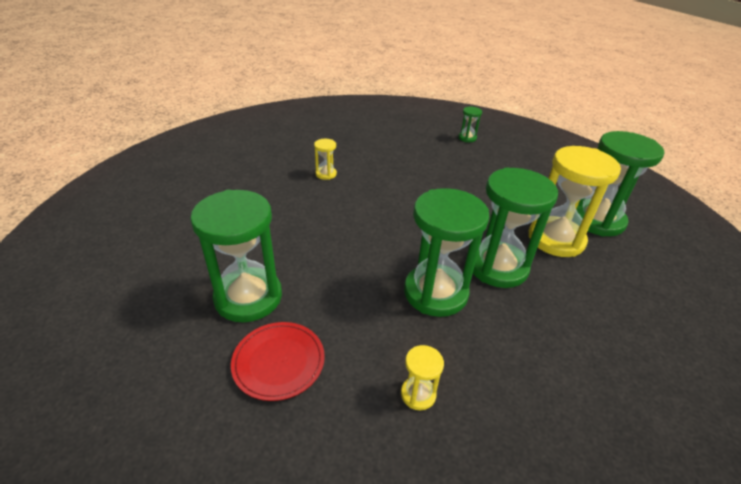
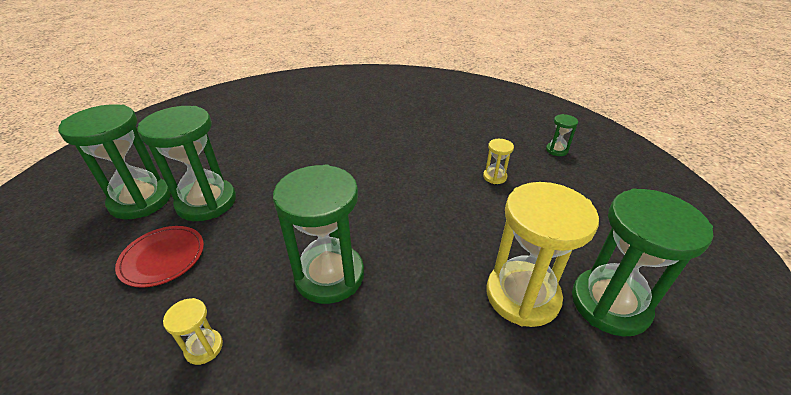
camera: 40 degrees right, 0 degrees up
yellow hourglass [314,139,337,180] -> yellow hourglass moved to [483,139,514,184]
green hourglass [473,167,558,288] -> green hourglass moved to [58,104,171,219]

